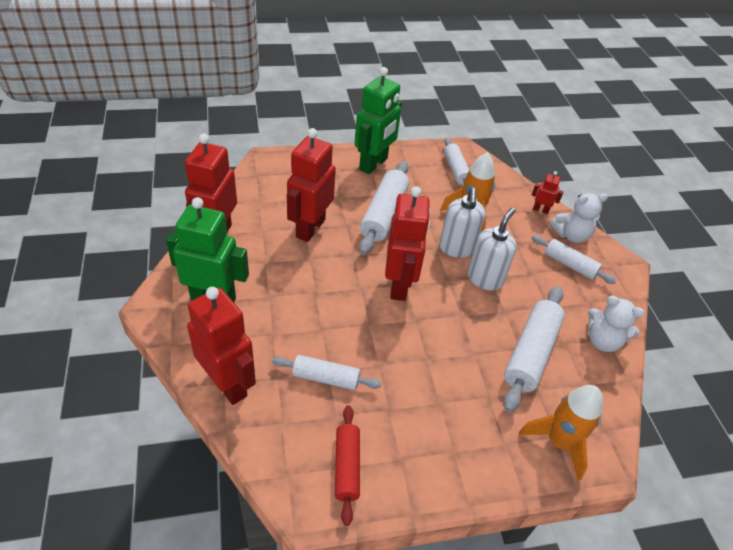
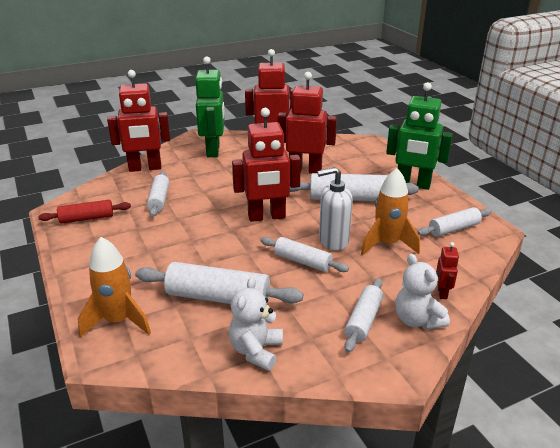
camera: 80 degrees right, 15 degrees down
red robot [187,287,256,405] -> red robot turned 45 degrees clockwise [107,70,170,172]
white soap dispenser [468,208,517,291] -> white rolling pin [260,237,349,272]

